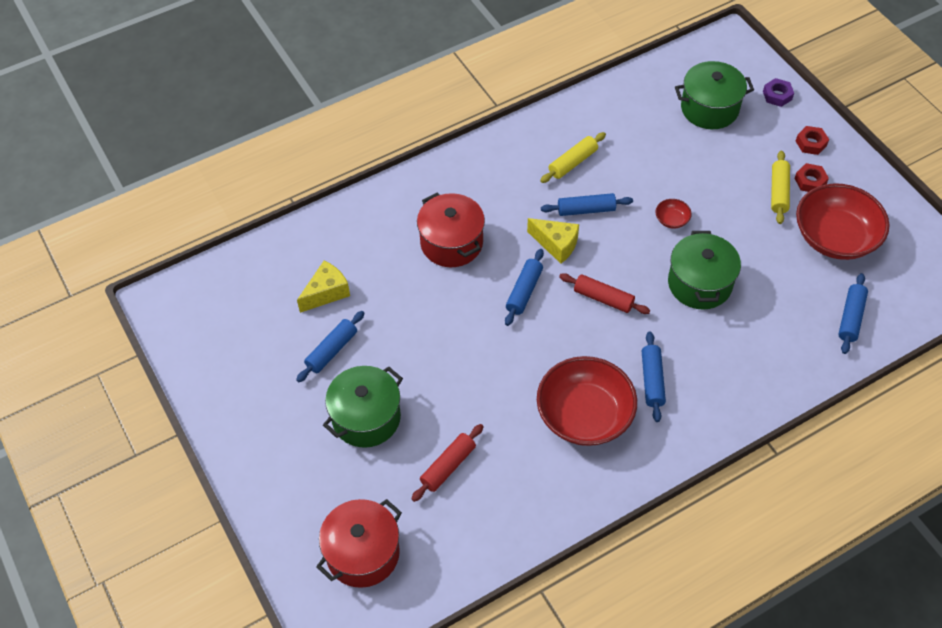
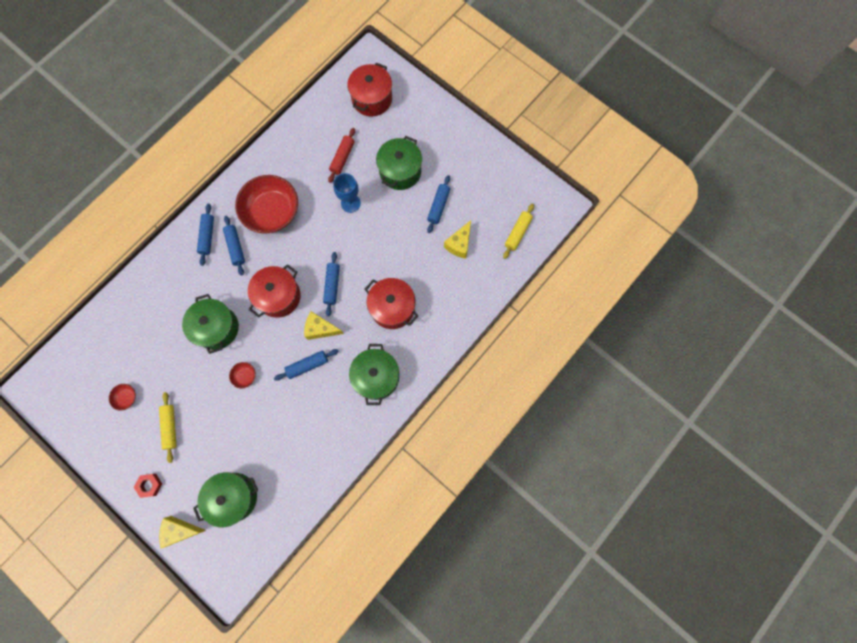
camera: 160 degrees right, 20 degrees up
yellow rolling pin [540,132,606,183] -> yellow rolling pin moved to [503,204,534,259]
red rolling pin [559,273,650,314] -> red pot [248,264,301,318]
purple nut [763,78,794,107] -> yellow cheese [159,516,206,548]
red nut [794,163,829,192] -> none
red bowl [796,183,890,260] -> red bowl [109,384,136,411], size x0.40
blue rolling pin [838,273,868,354] -> blue rolling pin moved to [197,204,214,266]
none -> blue goblet [333,173,361,213]
none -> green pot [349,344,399,405]

